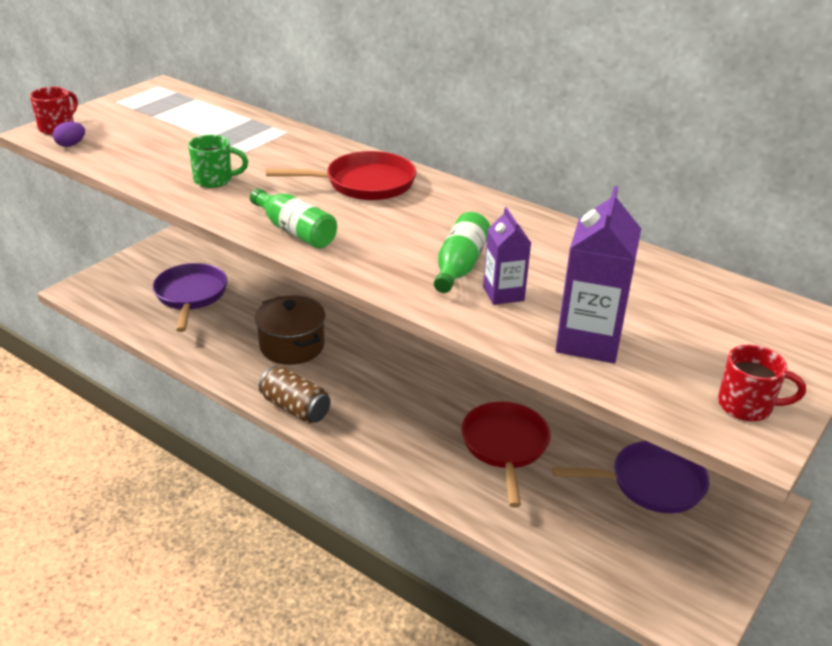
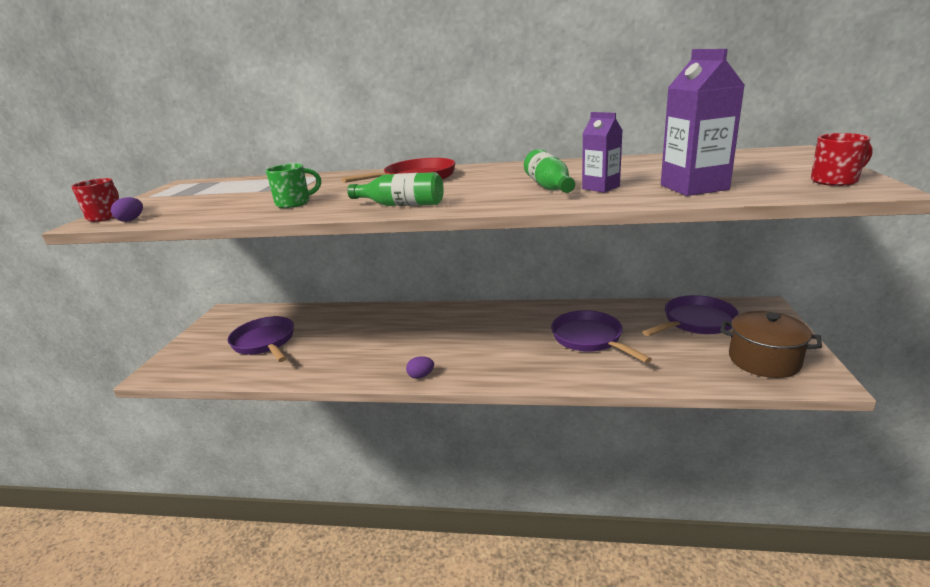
camera: 25 degrees left, 10 degrees down
brown pot [255,295,325,365] -> brown pot moved to [720,311,822,378]
brown can [259,366,331,423] -> purple egg [406,356,434,379]
red pan [461,402,551,508] -> purple pan [551,310,652,363]

